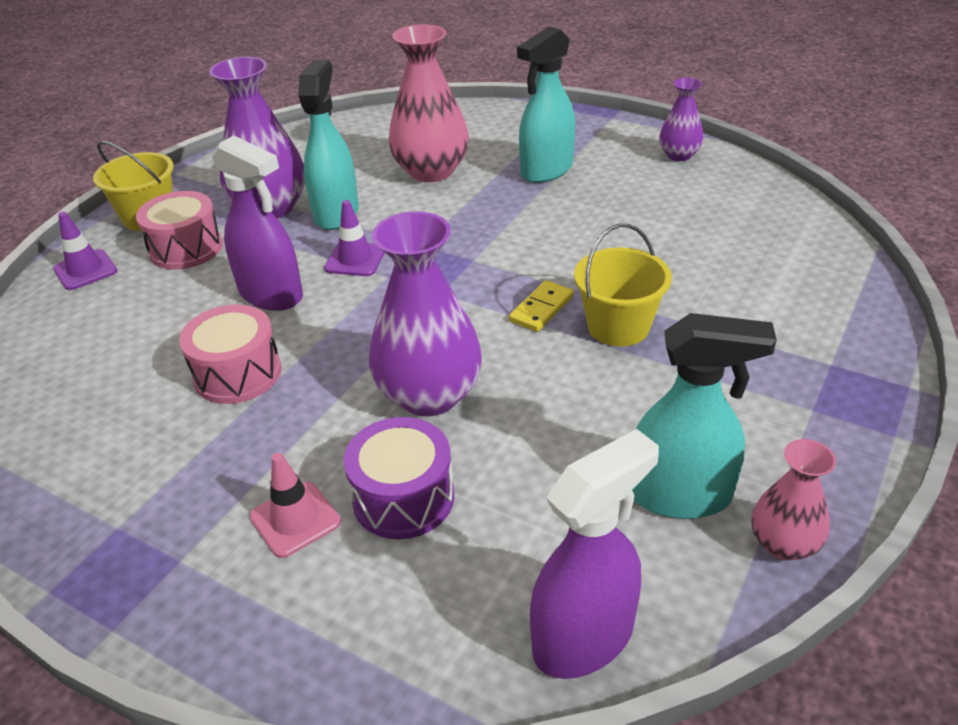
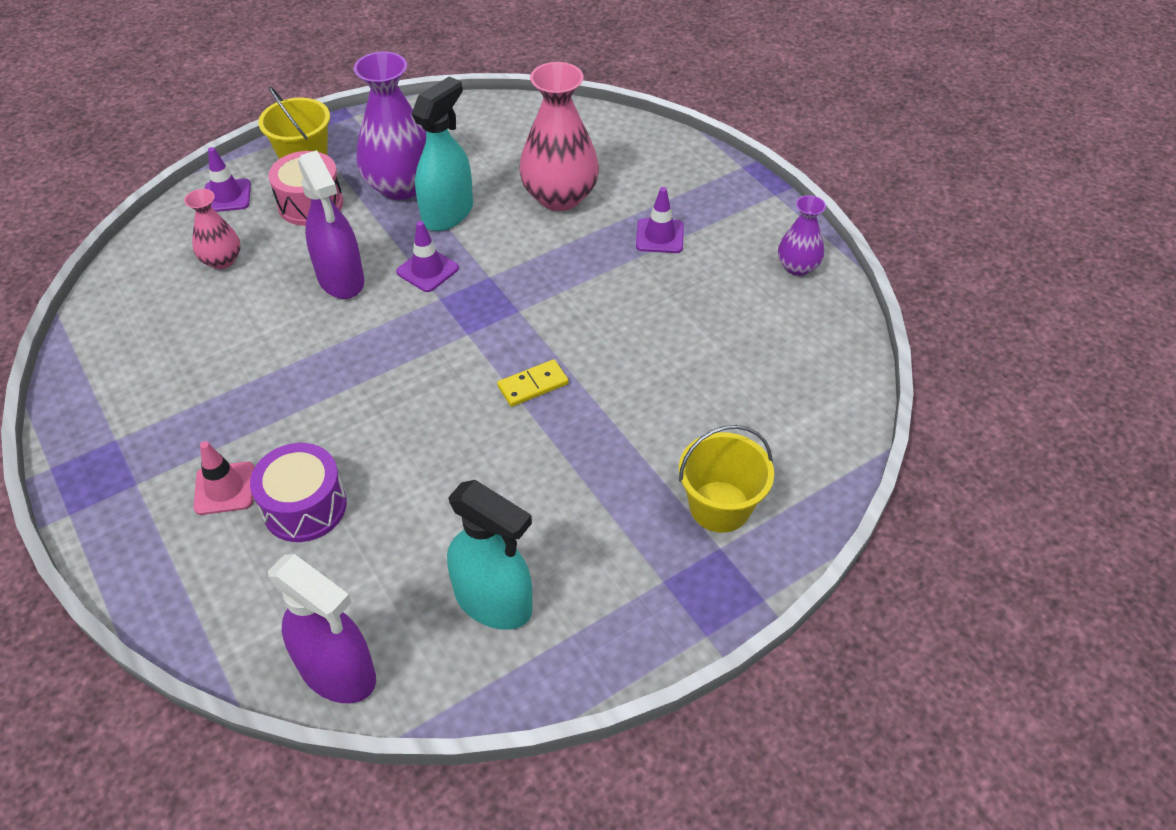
camera: 25 degrees right, 10 degrees up
pink drum [179,305,282,404] -> none
purple vase [369,211,482,416] -> none
turquoise spray bottle [517,26,575,183] -> purple traffic cone [636,187,684,253]
purple spray bottle [530,429,659,679] -> purple spray bottle turned 45 degrees clockwise [268,554,376,703]
yellow bucket [574,224,672,347] -> yellow bucket moved to [679,425,774,533]
pink vase [752,439,836,560] -> pink vase moved to [184,189,241,269]

